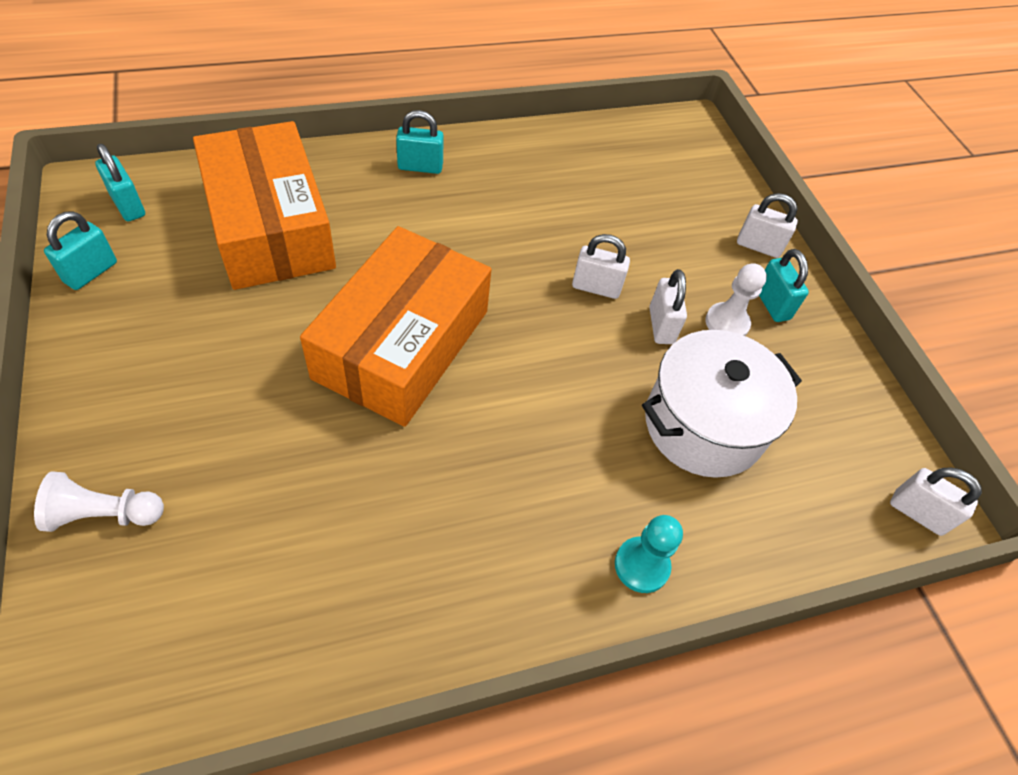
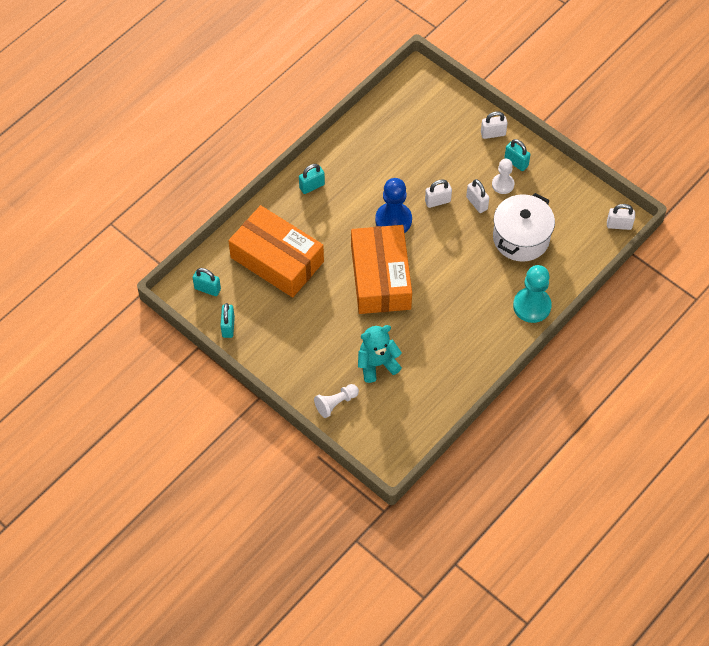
camera: 25 degrees left, 5 degrees up
turquoise pawn [615,515,683,593] -> turquoise pawn [513,265,552,323], size x1.62
none -> turquoise teddy bear [358,325,402,383]
none -> blue pawn [375,178,412,233]

